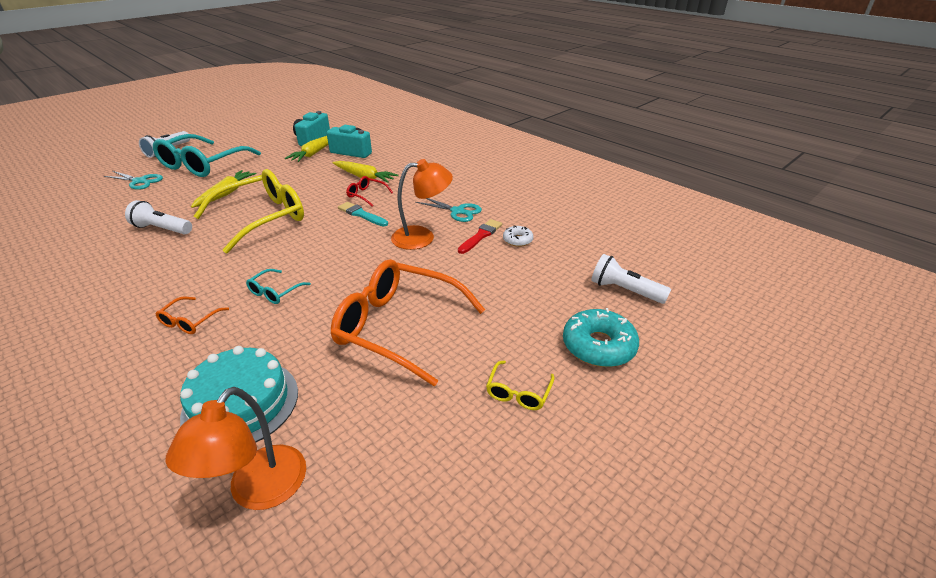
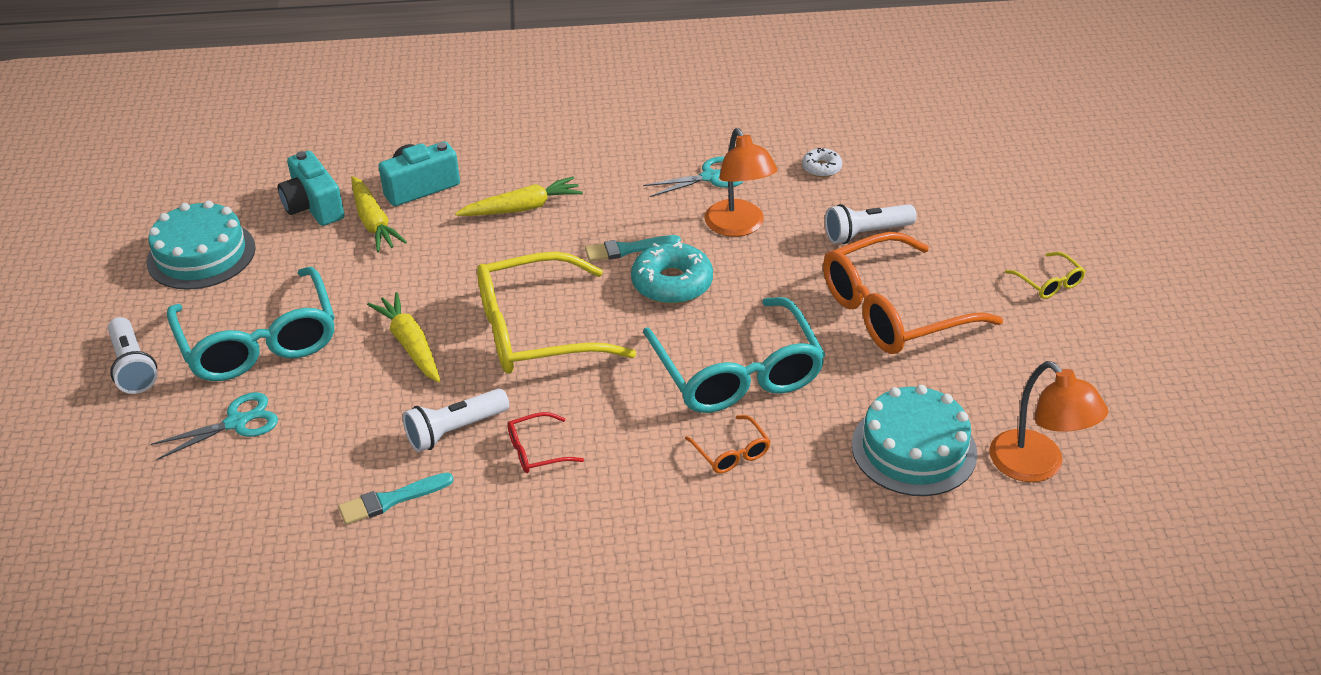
camera: 50 degrees left, 5 degrees up
yellow glasses [193,169,304,253] -> yellow glasses turned 105 degrees counterclockwise [477,252,636,374]
turquoise glasses [246,269,311,304] -> turquoise glasses [643,297,826,413], size x2.36
red glasses [346,176,393,206] -> red glasses moved to [507,412,584,473]
orange lamp [391,159,453,250] -> orange lamp turned 135 degrees clockwise [705,128,778,237]
red brush [458,219,502,254] -> none
turquoise donut [563,308,639,367] -> turquoise donut moved to [631,241,713,304]
white flashlight [591,254,671,304] -> white flashlight moved to [825,204,917,244]
none -> turquoise cake [147,200,255,290]
none -> turquoise brush [338,472,454,525]

